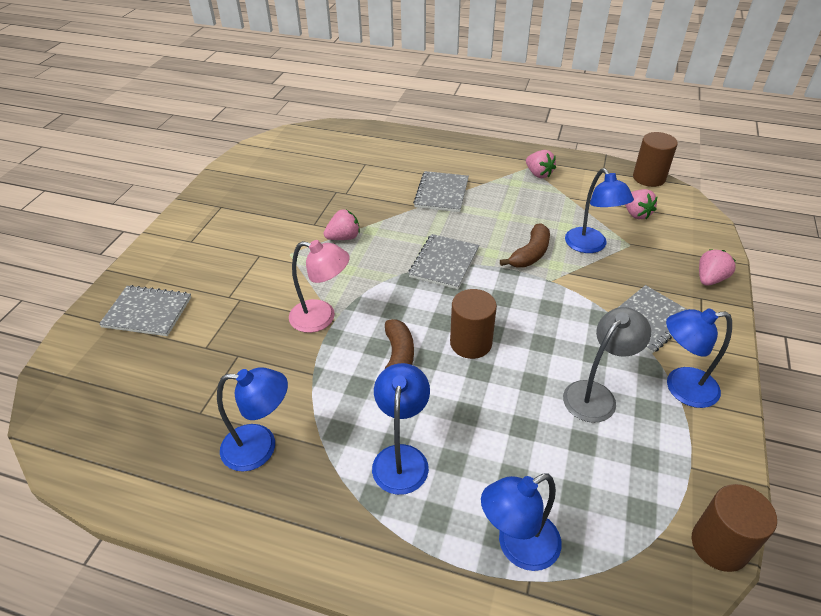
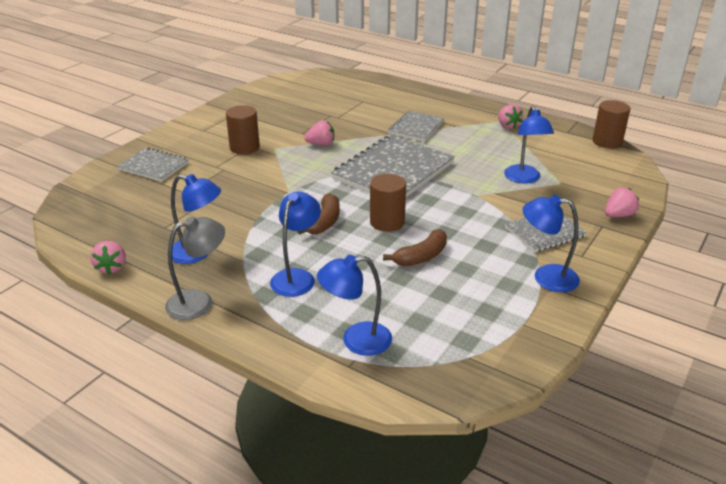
camera: 15 degrees right, 10 degrees down
pink lamp [289,240,350,333] -> none
grey notebook [408,234,479,289] -> grey notebook [331,135,455,197], size x1.82
brown banana [500,223,550,268] -> brown banana moved to [383,229,447,267]
grey lamp [563,307,651,423] -> grey lamp moved to [165,216,225,320]
pink strawberry [625,189,658,219] -> pink strawberry moved to [90,241,126,275]
brown cylinder [692,484,777,572] -> brown cylinder moved to [226,105,260,154]

